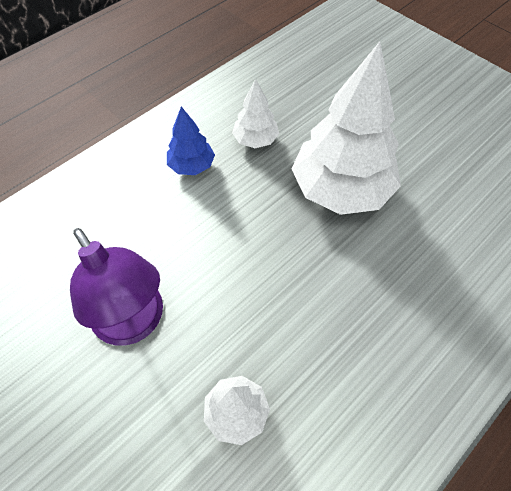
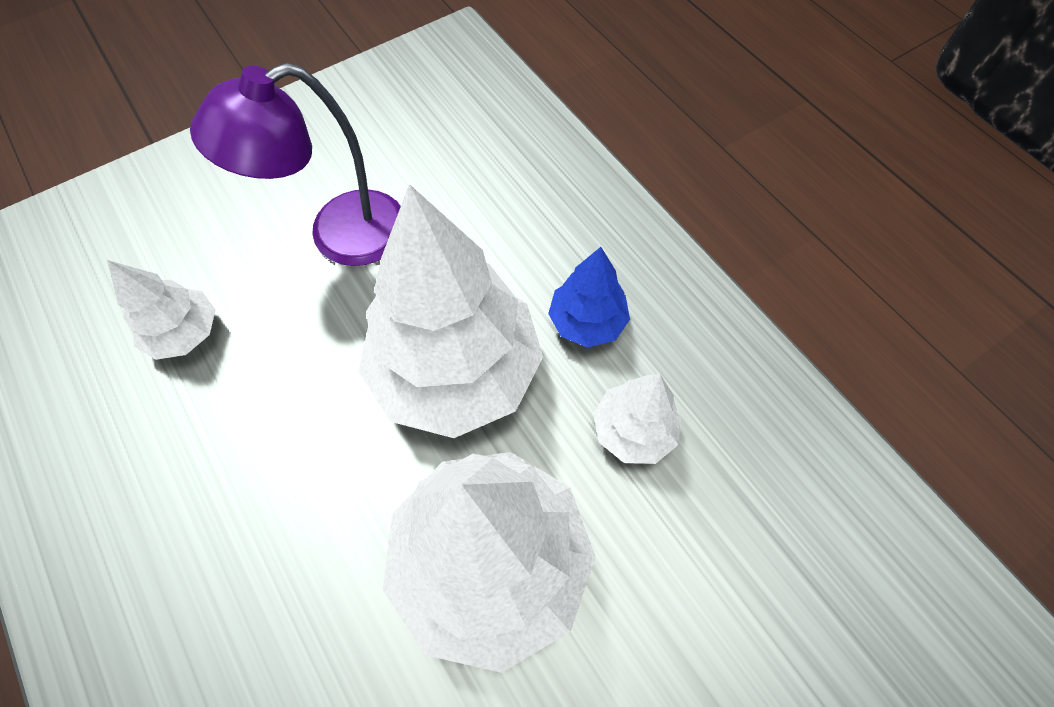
camera: 100 degrees right, 5 degrees up
none -> white tree [358,184,543,438]

